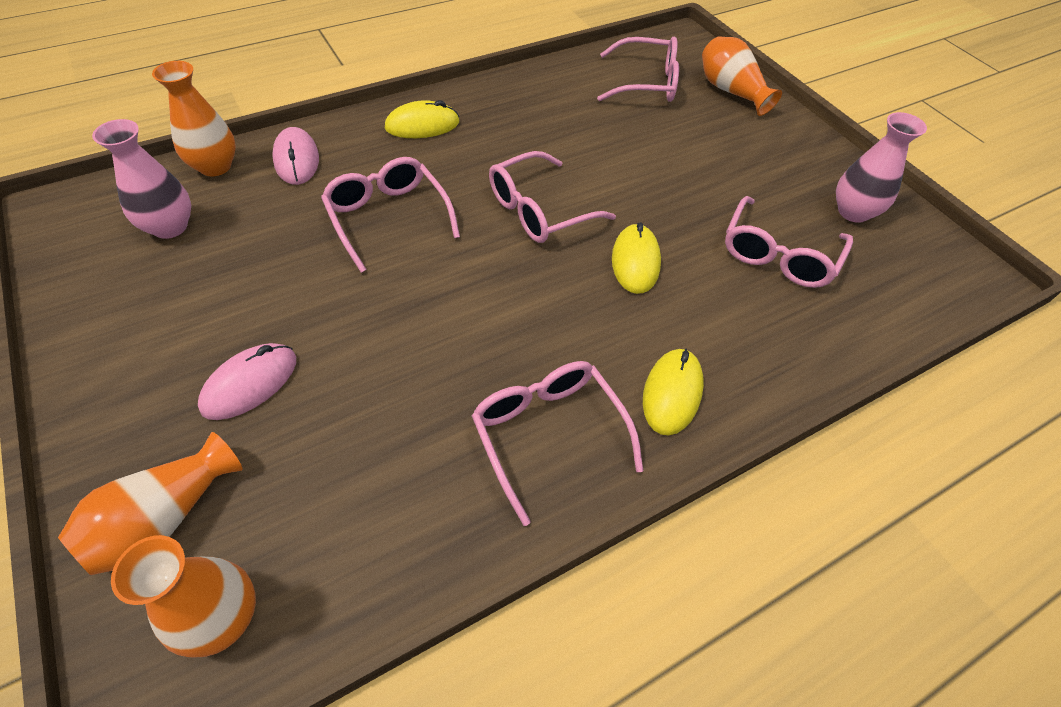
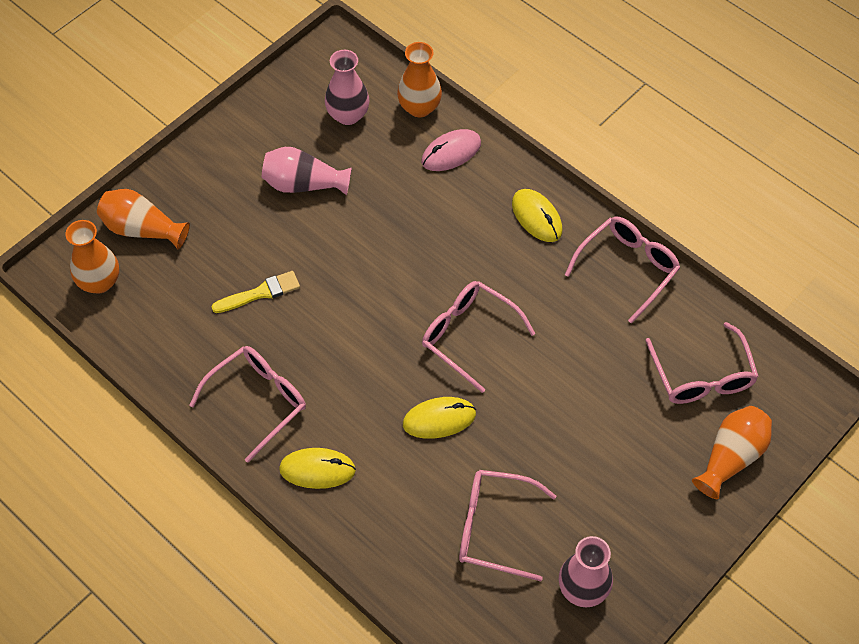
camera: 75 degrees right, 5 degrees up
pink mouse [198,343,296,420] -> none
pink glasses [321,157,460,273] -> pink glasses moved to [565,216,680,323]
none -> yellow brush [212,271,300,313]
none -> pink vase [262,147,352,195]

